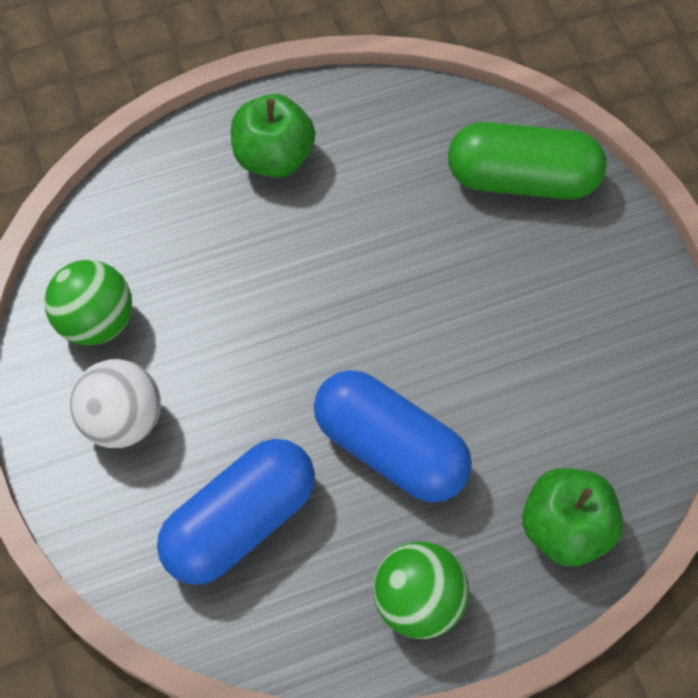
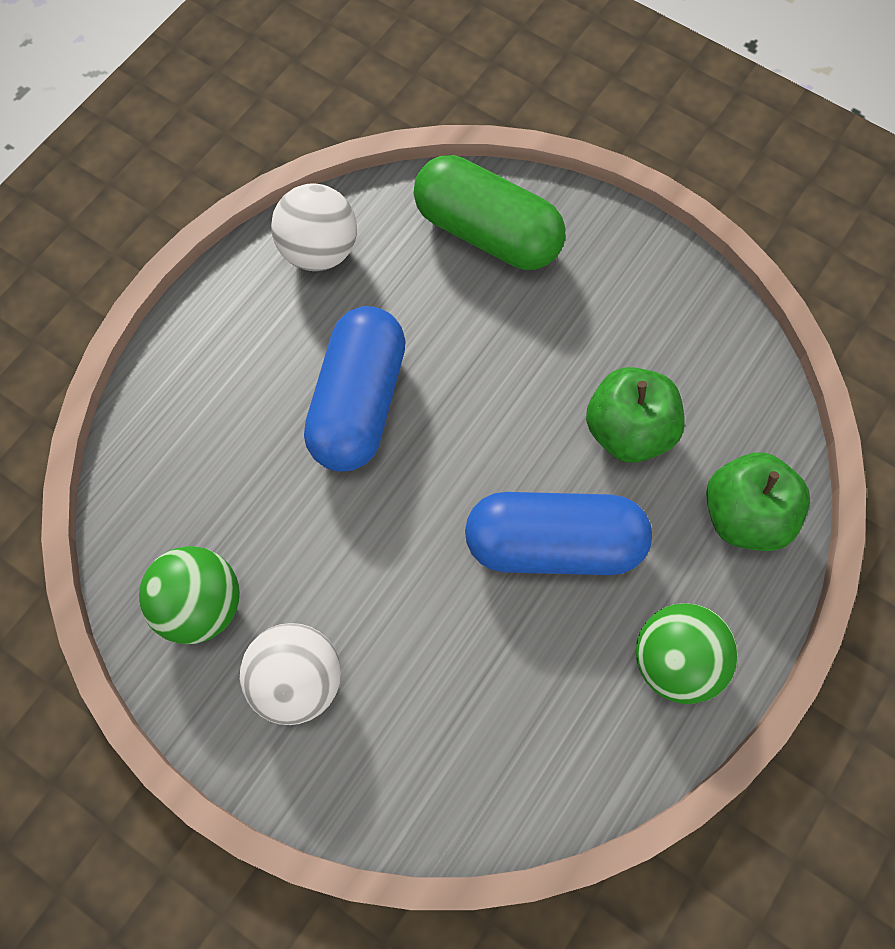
camera: 35 degrees left, 5 degrees up
blue capsule [157,439,315,585] -> blue capsule moved to [304,306,406,472]
green apple [231,94,315,178] -> green apple moved to [586,367,684,463]
green capsule [448,122,607,200] -> green capsule turned 60 degrees clockwise [414,155,566,270]
none -> white ball [271,184,357,271]

